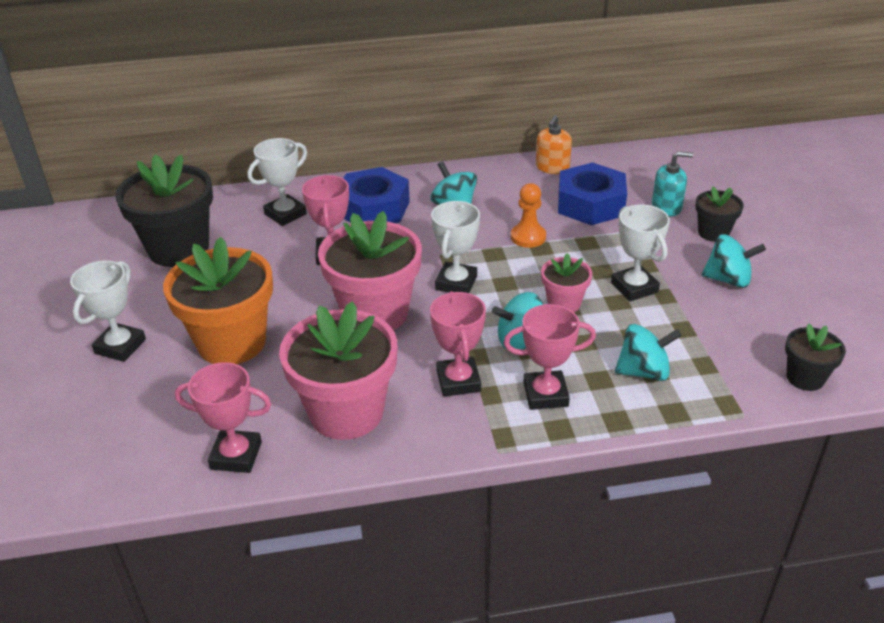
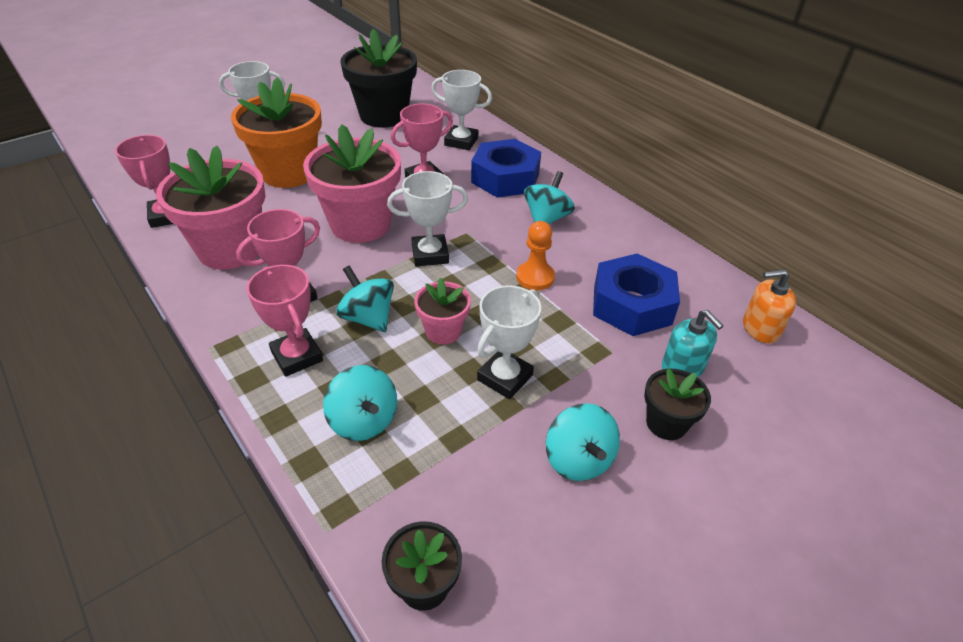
camera: 60 degrees right, 5 degrees up
orange soap dispenser [536,115,572,174] -> orange soap dispenser moved to [743,269,796,343]

